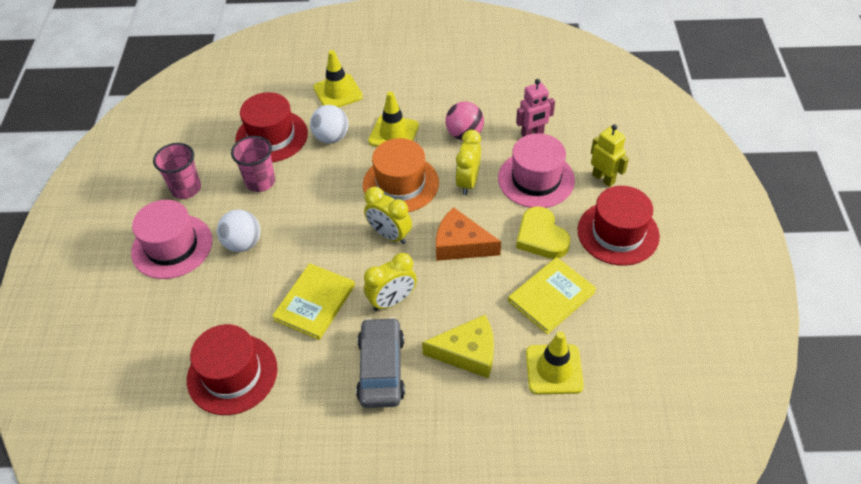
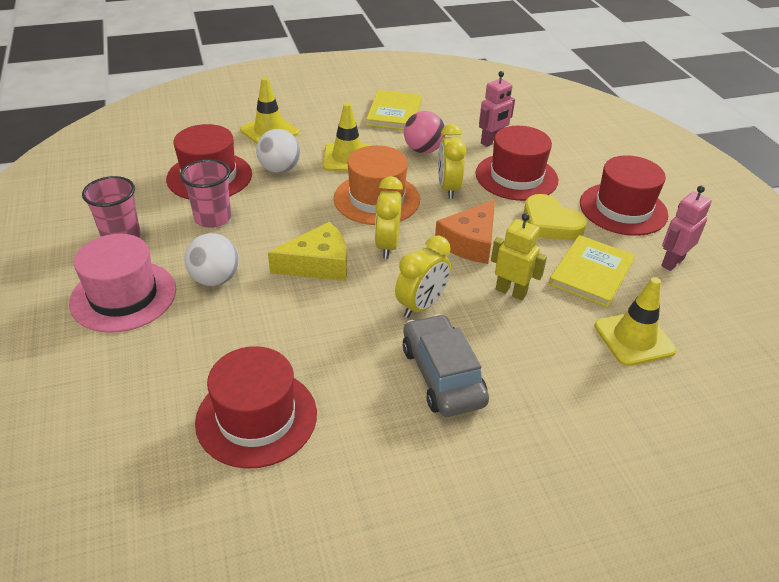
camera: 20 degrees left, 10 degrees down
yellow book [272,263,355,340] -> yellow book moved to [366,90,422,130]
yellow clock [364,187,412,244] -> yellow clock turned 75 degrees clockwise [375,176,403,259]
yellow cheese [422,315,494,378] -> yellow cheese moved to [268,222,347,281]
orange cheese [436,207,501,261] -> orange cheese turned 60 degrees counterclockwise [435,200,495,264]
pink hat [498,133,575,208] -> red hat [476,126,558,201]
yellow robot [591,124,629,187] -> yellow robot moved to [491,213,547,300]
none -> pink robot [661,186,712,271]

